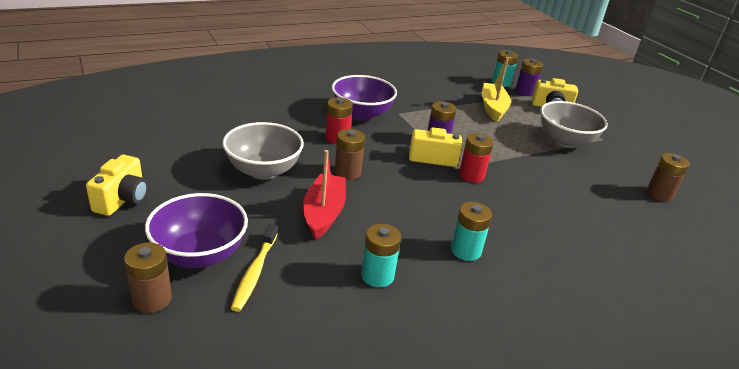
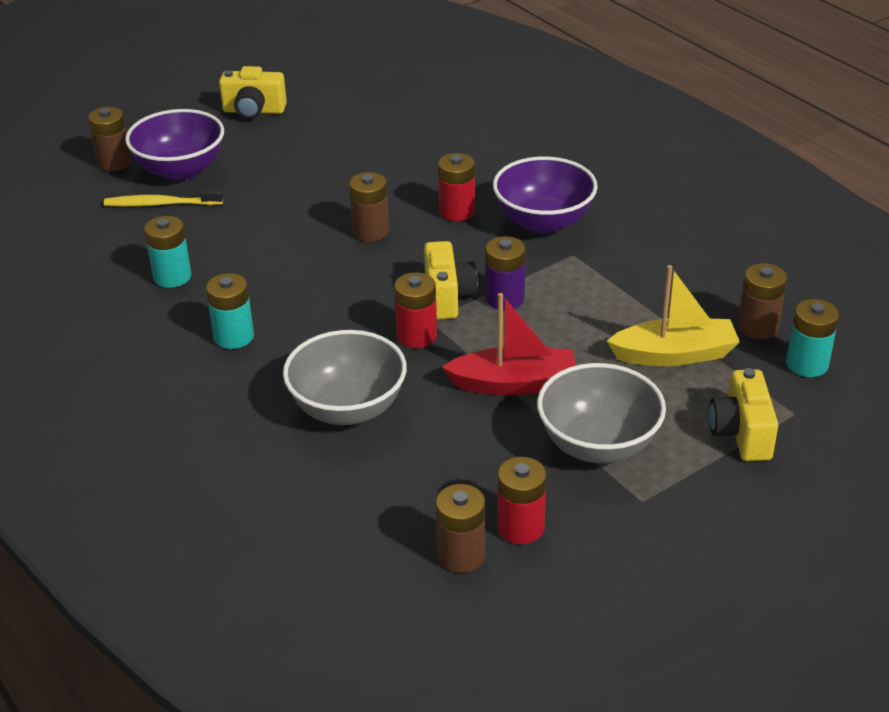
camera: 85 degrees right, 5 degrees up
grey bowl [222,122,304,180] -> grey bowl moved to [283,330,407,425]
red boat [303,150,346,240] -> red boat moved to [442,293,576,395]
purple battery [515,59,543,96] -> none
none -> red battery [497,457,547,544]
none -> brown battery [738,263,787,339]

